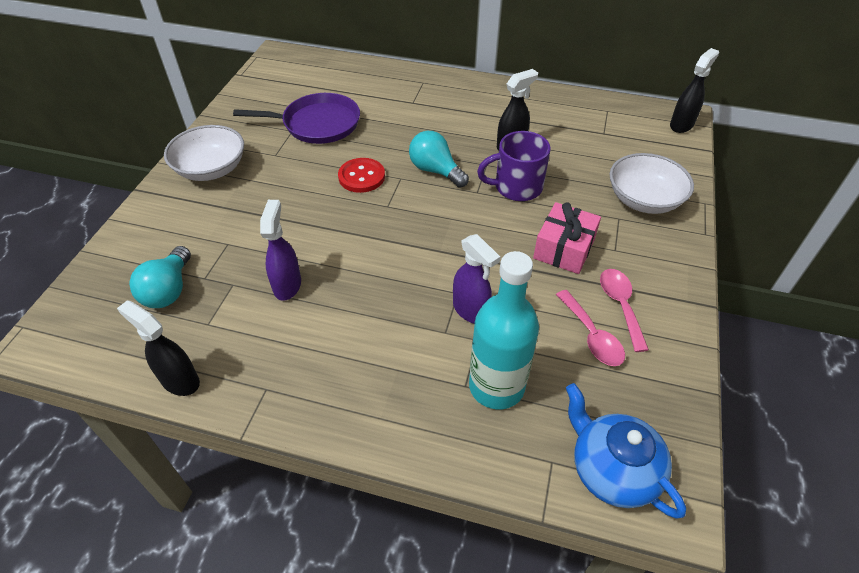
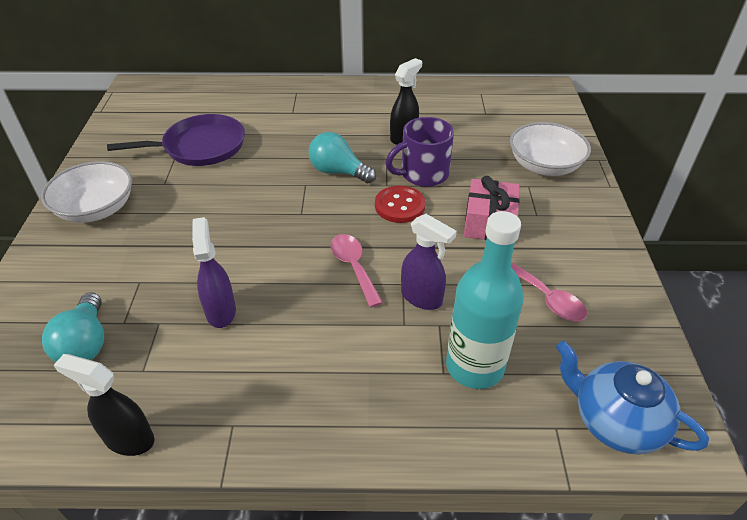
camera: 15 degrees left, 5 degrees down
red button [338,158,385,193] -> red button moved to [375,186,425,223]
pink spoon [600,269,649,352] -> pink spoon moved to [331,234,383,307]
black spray bottle [670,48,719,133] -> none

